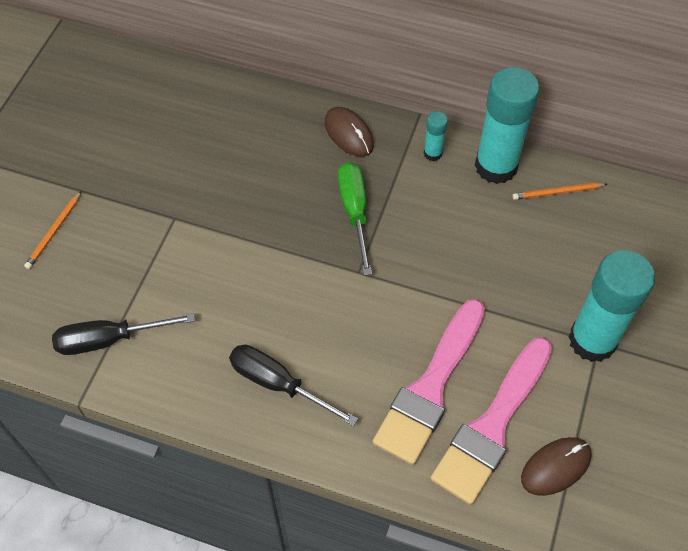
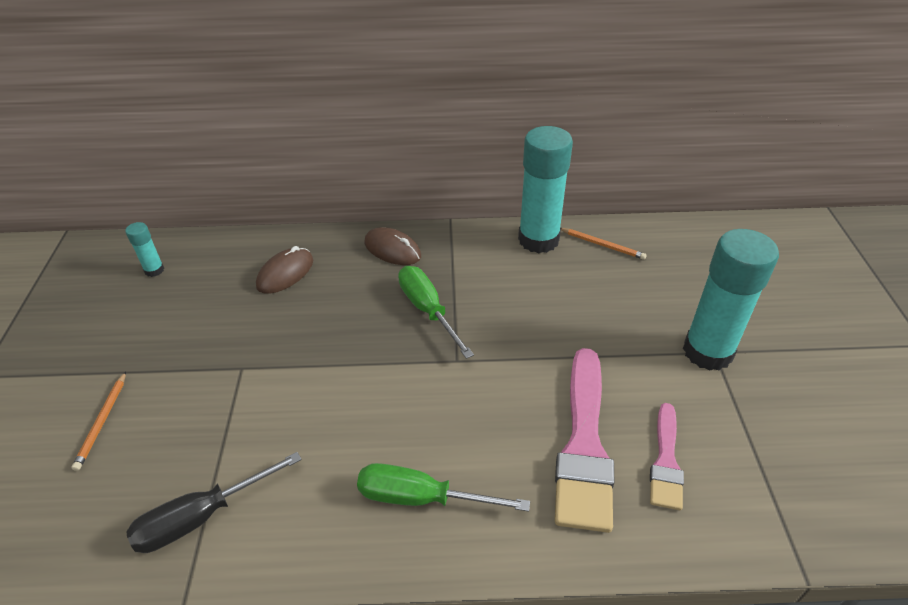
camera: 20 degrees left, 15 degrees down
black screwdriver [229,345,358,426] -> green screwdriver [357,463,530,512]
turquoise glue stick [423,111,448,161] -> turquoise glue stick moved to [125,222,164,277]
pink brush [430,337,552,505] -> pink brush [650,403,684,510], size x0.56
orange pencil [512,183,607,200] -> orange pencil turned 120 degrees counterclockwise [560,228,647,260]
brown mouse [521,437,592,496] -> brown mouse moved to [256,246,313,294]

